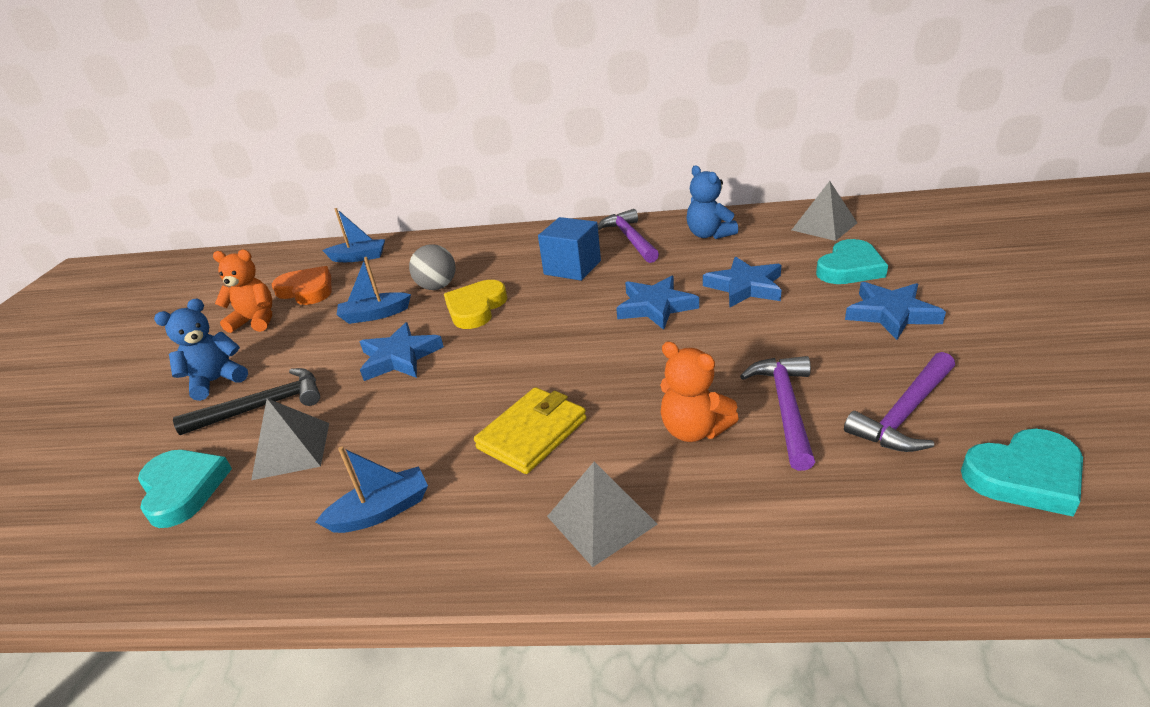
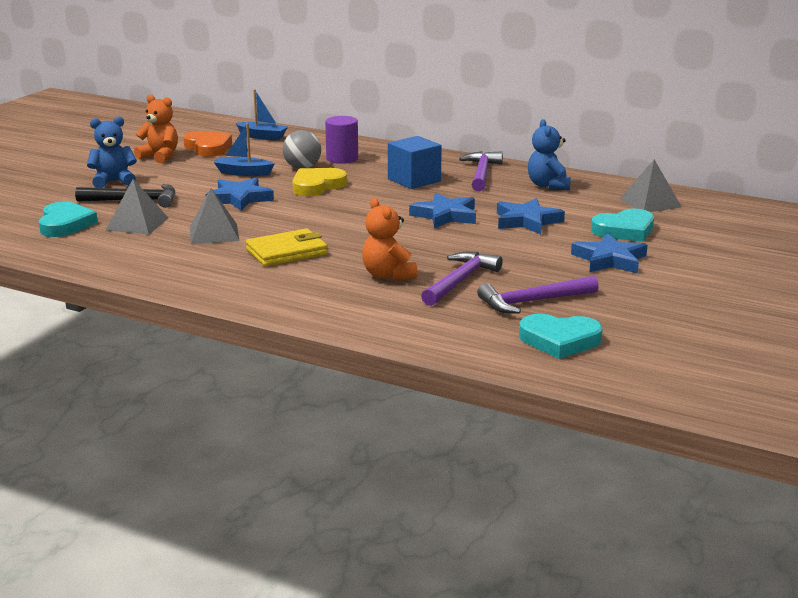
camera: 20 degrees right, 10 degrees down
blue boat [315,446,428,533] -> none
grey pyramid [547,462,658,567] -> grey pyramid moved to [190,188,239,244]
none -> purple cylinder [325,116,358,164]

